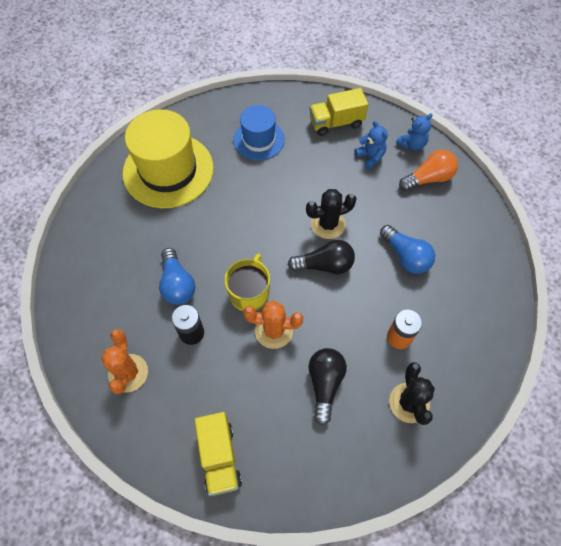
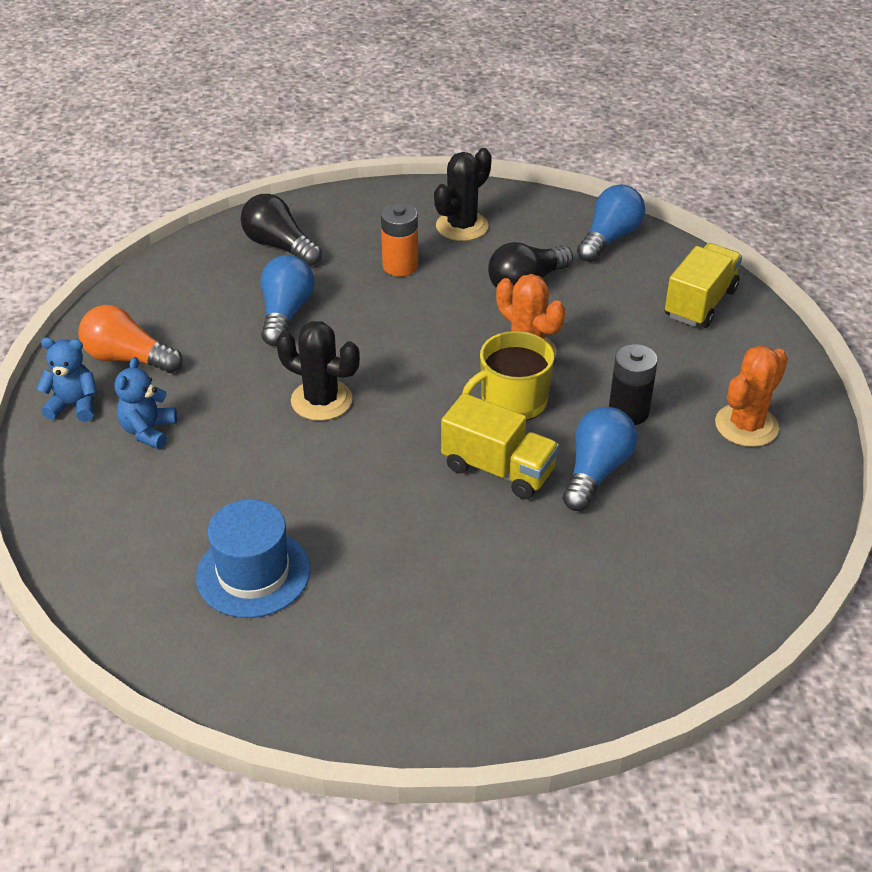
camera: 135 degrees left, 20 degrees down
yellow hat [123,109,214,208] -> none
black light bulb [288,240,355,274] -> black light bulb moved to [241,194,322,266]
yellow truck [309,88,369,136] -> yellow truck moved to [441,393,559,499]
none -> blue light bulb [577,185,645,262]

